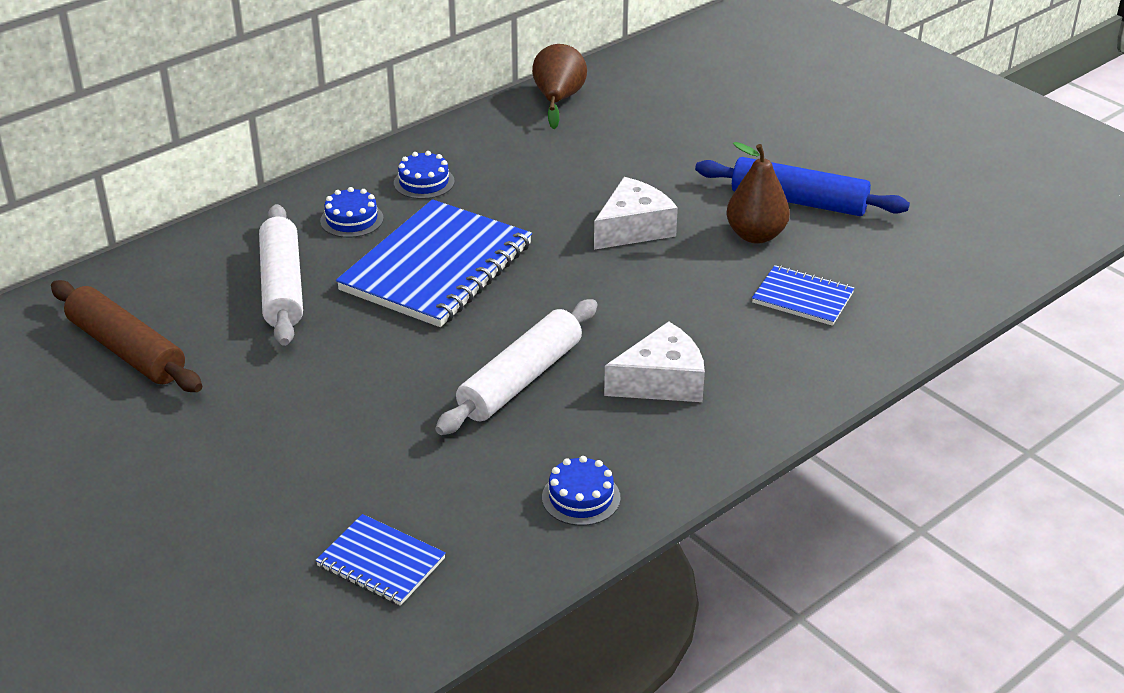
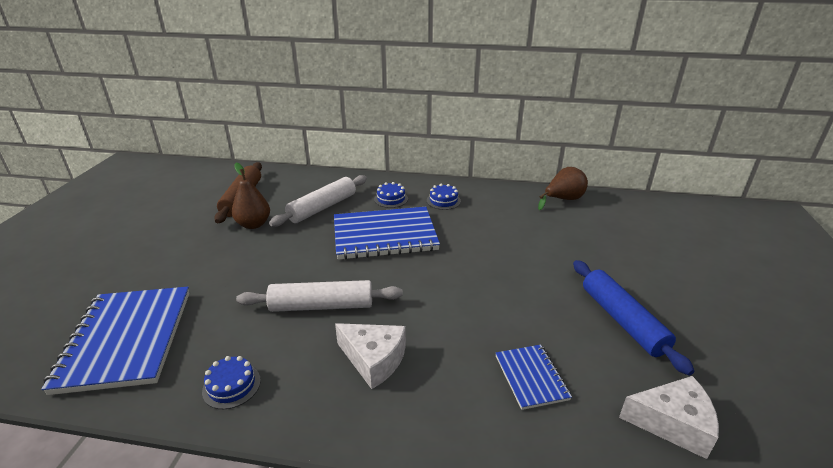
camera: 50 degrees right, 5 degrees down
blue notebook [315,514,446,606] -> blue notebook [41,287,189,395], size x2.01
white cheese [594,177,678,250] -> white cheese moved to [619,376,719,459]
brown pear [726,142,790,244] -> brown pear moved to [232,163,270,229]

